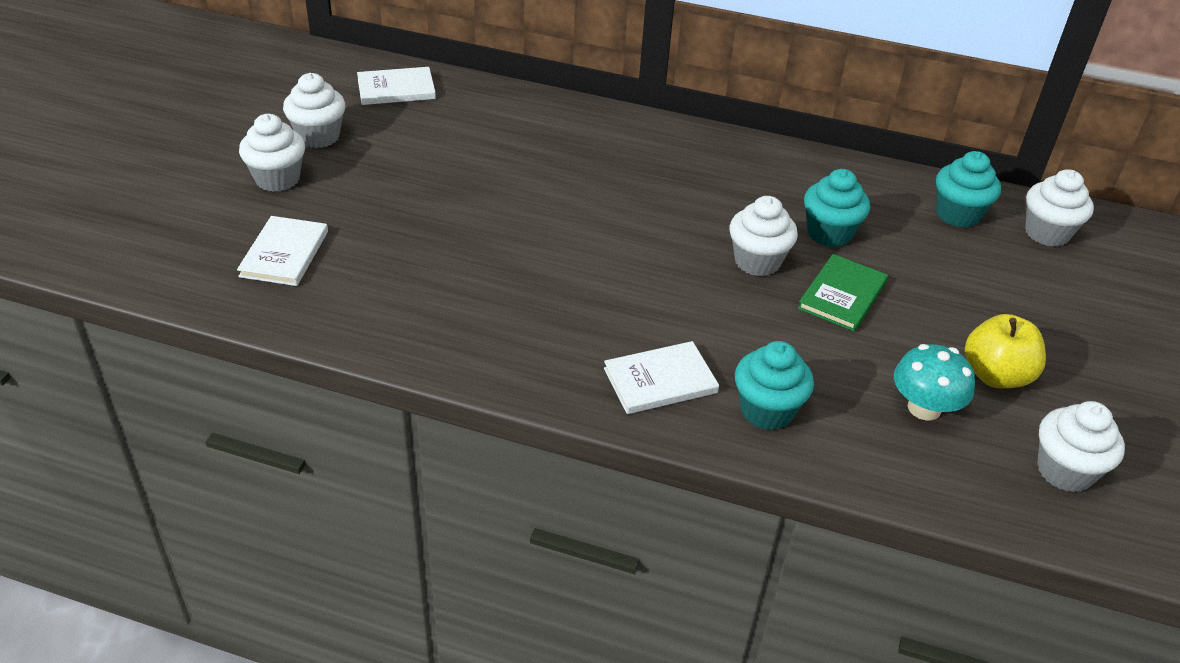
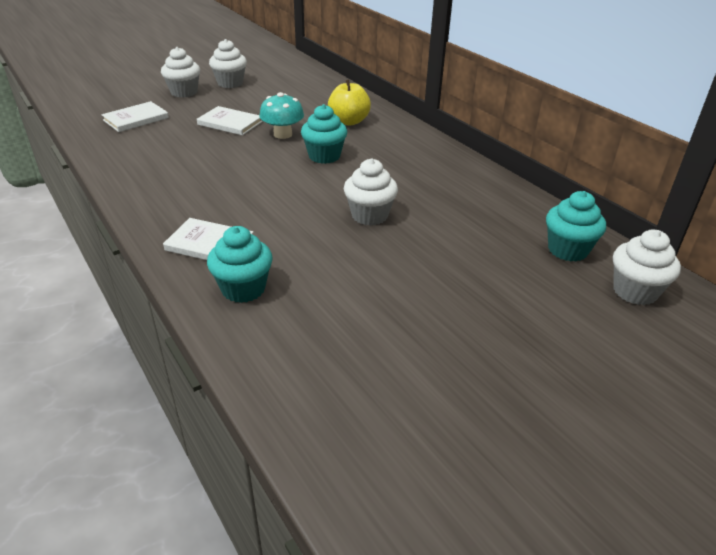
camera: 40 degrees right, 5 degrees down
white book [357,67,436,105] -> white book moved to [197,106,263,136]
green book [798,254,888,332] -> none
turquoise cupcake [804,169,870,247] -> turquoise cupcake moved to [301,104,347,164]
turquoise mushroom [894,344,975,421] -> turquoise mushroom moved to [259,92,304,139]
yellow apple [965,314,1046,389] -> yellow apple moved to [328,80,371,126]
white cupcake [1037,401,1125,492] -> none

